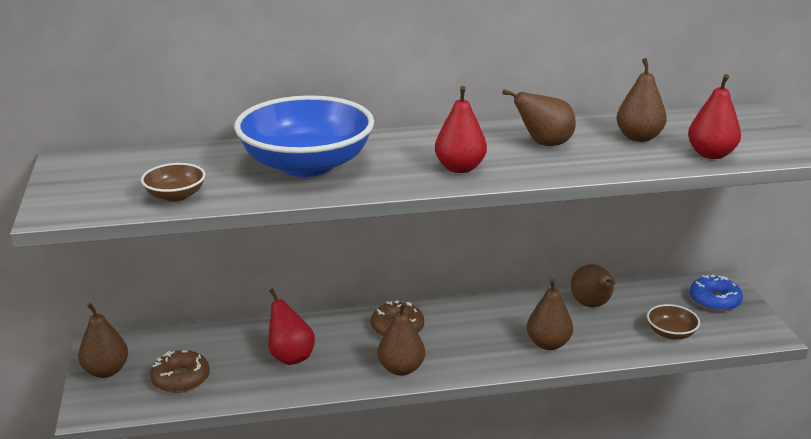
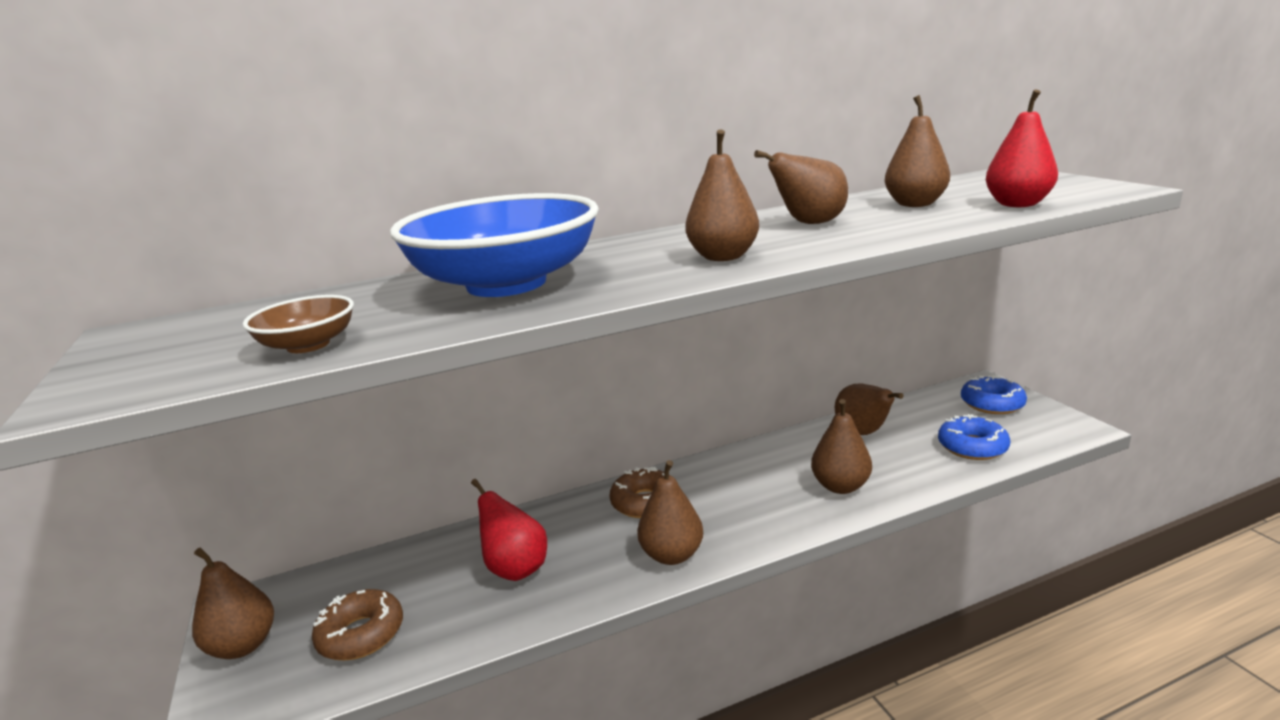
camera: 10 degrees left, 5 degrees down
red pear [435,86,487,173] -> brown pear [685,130,759,261]
brown bowl [647,304,700,339] -> blue donut [938,414,1010,460]

